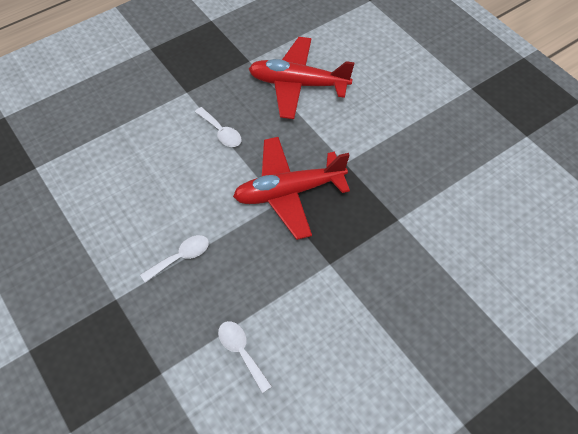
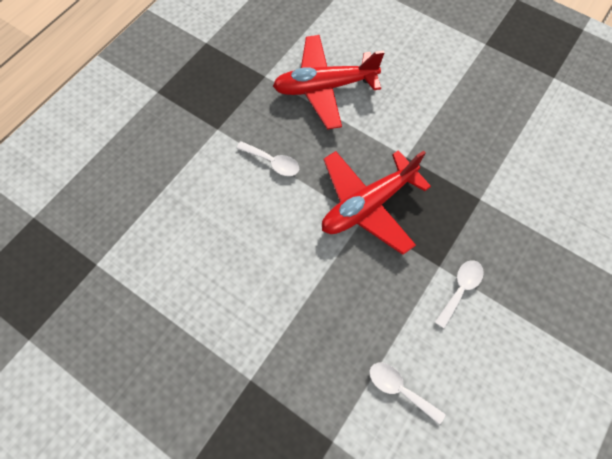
camera: 20 degrees left, 10 degrees up
white spoon [140,235,209,283] -> white spoon moved to [435,260,484,329]

